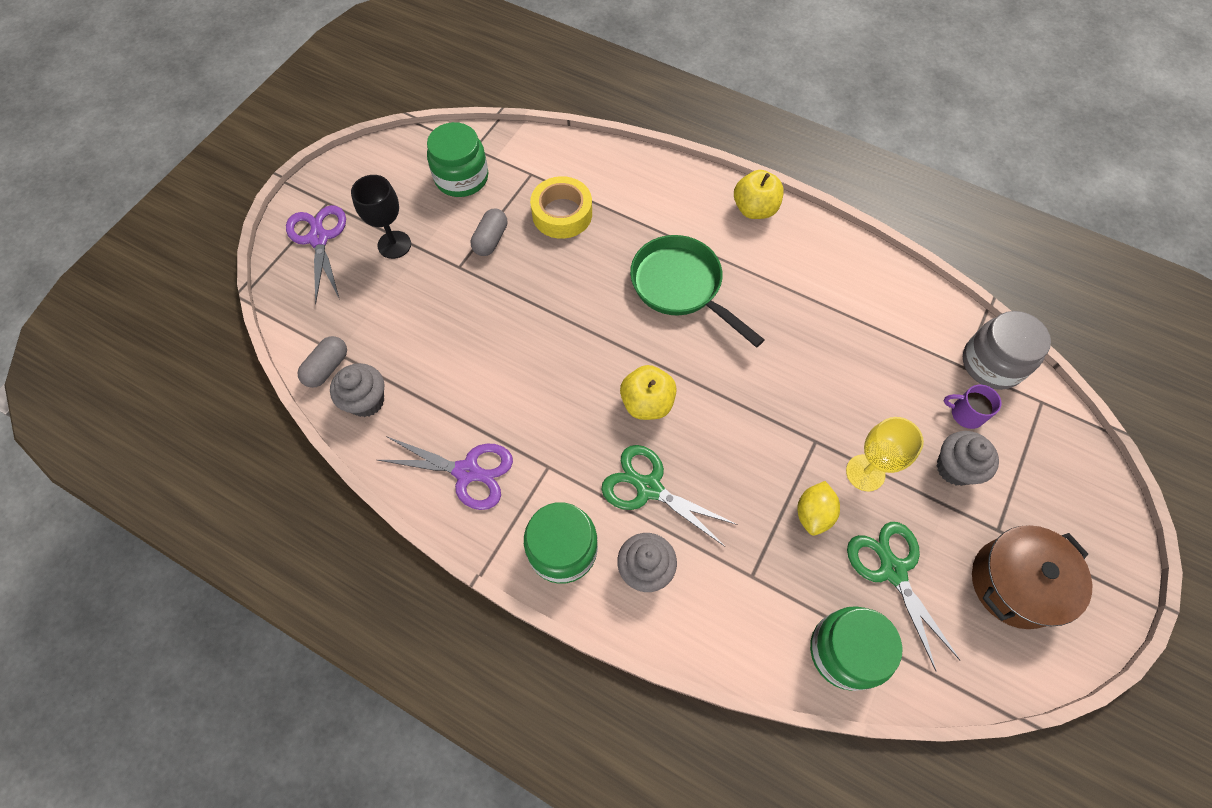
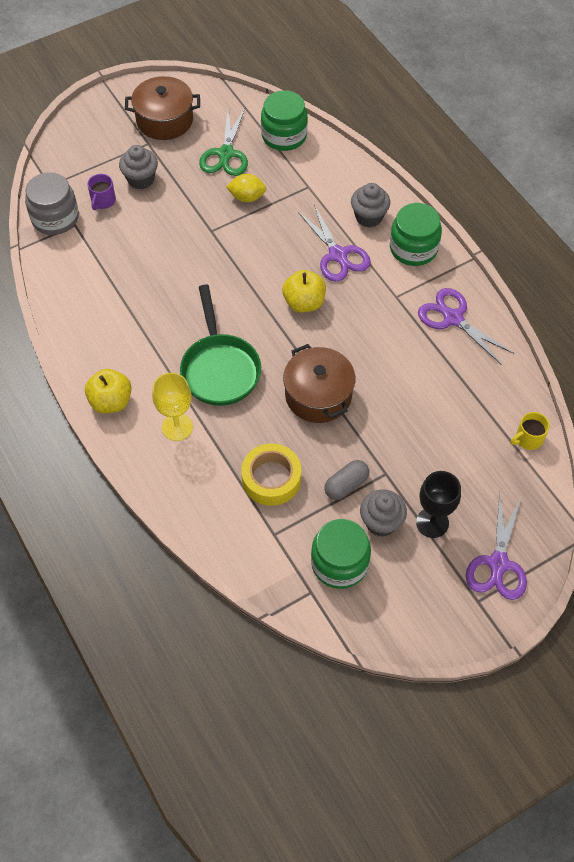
camera: 150 degrees left, 5 degrees down
grey capsule [297,336,347,388] -> yellow mug [511,412,550,450]
grey cupcake [330,363,384,417] -> grey cupcake moved to [360,490,407,537]
green scissors [601,445,738,547] -> purple scissors [298,204,371,282]
yellow lemon [797,481,840,535] -> yellow lemon turned 45 degrees clockwise [226,174,266,202]
yellow goblet [846,417,924,491] -> yellow goblet moved to [152,373,193,441]
purple mug [944,385,1001,429] -> purple mug turned 60 degrees clockwise [87,174,116,210]
none -> brown pot [283,344,355,423]

